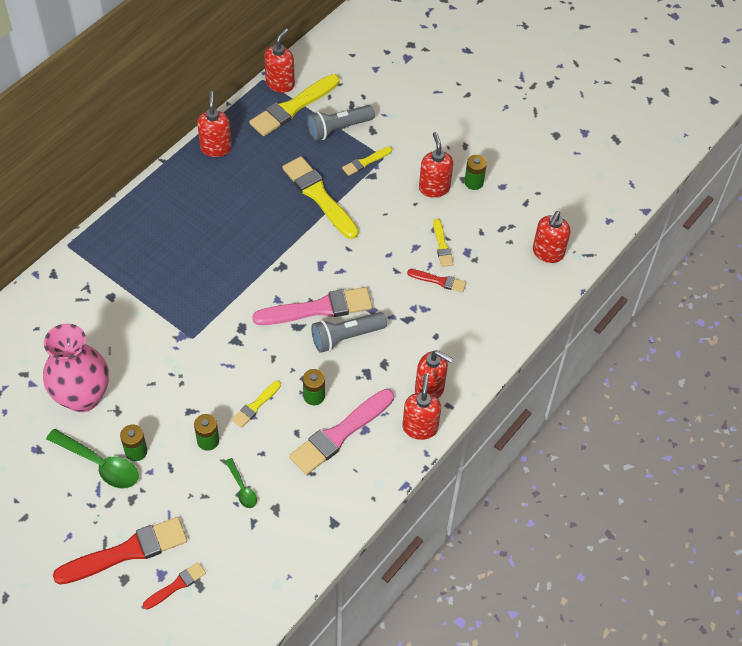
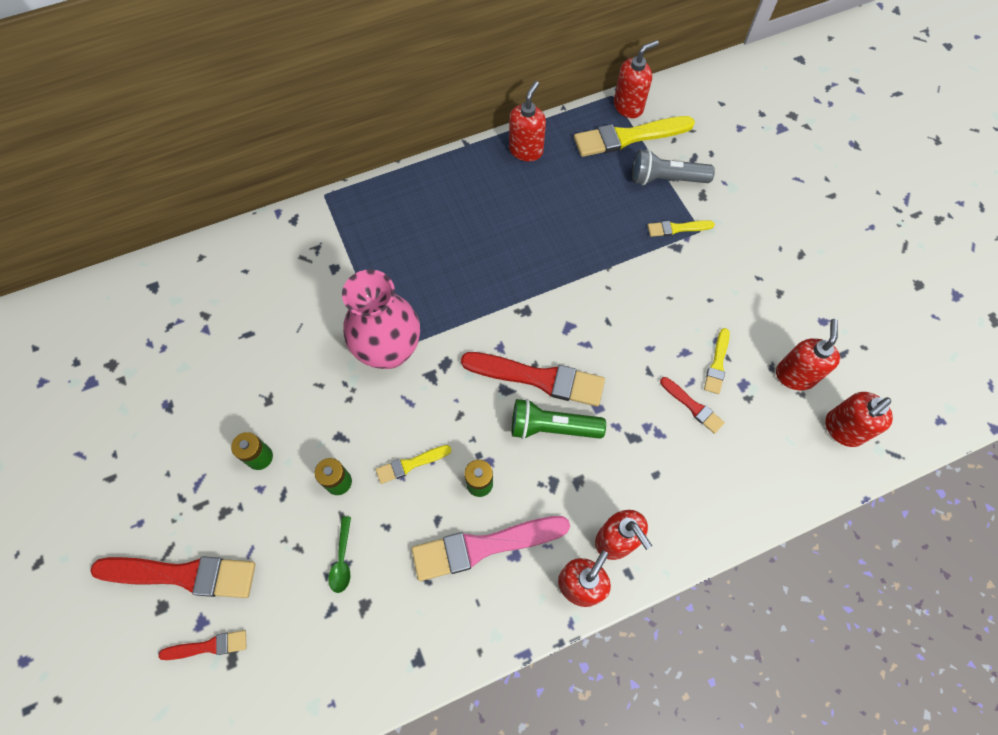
camera: 30 degrees right, 10 degrees up
pink vase [43,324,109,412] -> pink vase moved to [342,269,420,369]
green spoon [46,429,139,489] -> none
pink brush [252,287,372,325] -> red brush [461,352,605,407]
yellow brush [282,156,359,239] -> none
grey flashlight [311,312,387,353] -> green flashlight [512,399,606,439]
red soap dispenser [419,132,453,198] -> red soap dispenser moved to [776,319,840,390]
green battery [464,155,487,190] -> none

